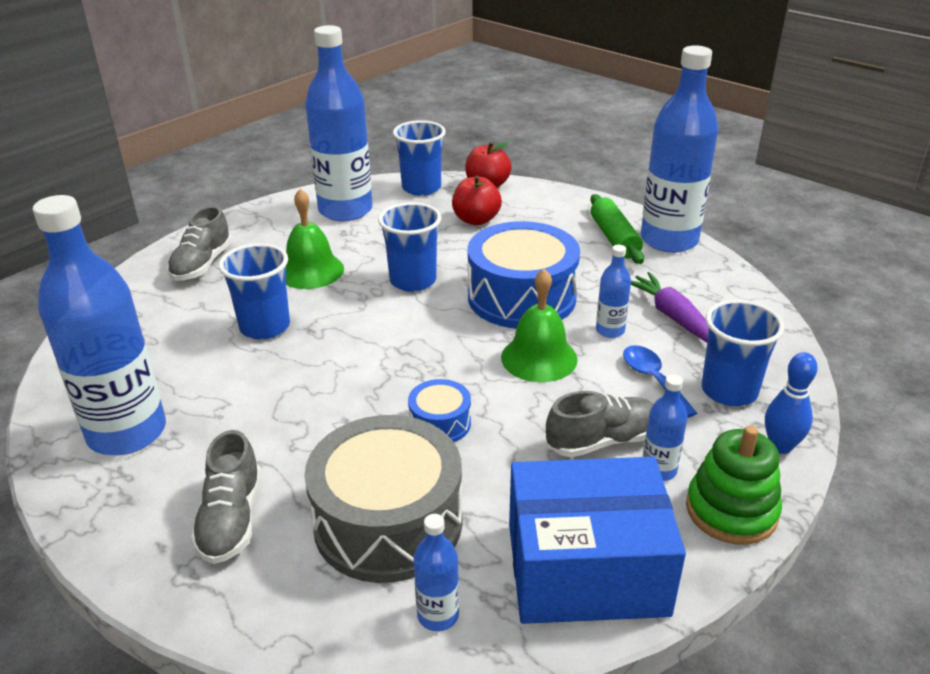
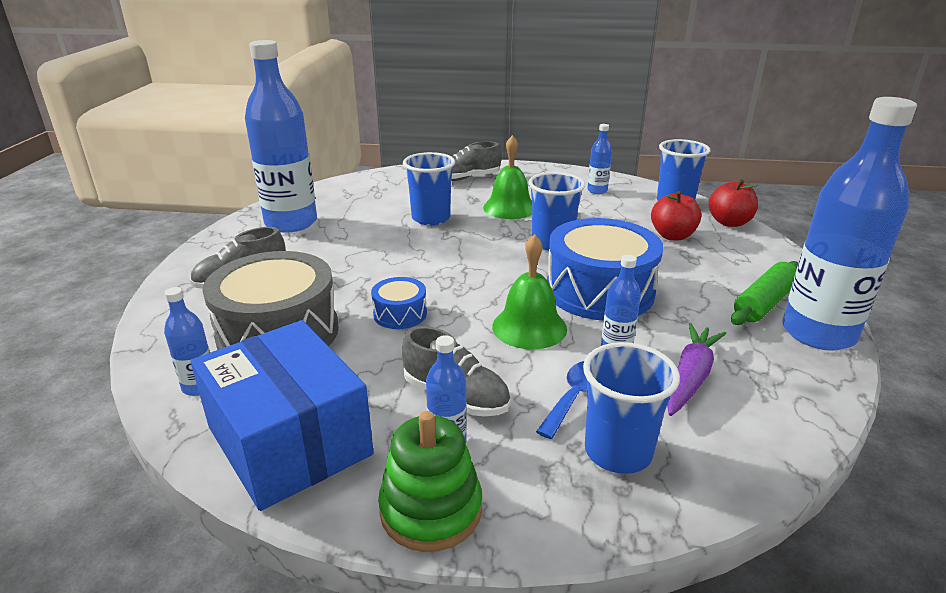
camera: 55 degrees right, 5 degrees down
blue bottle [305,25,373,222] -> blue bottle [587,124,612,194], size x0.43
blue bowling pin [765,352,818,454] -> none

